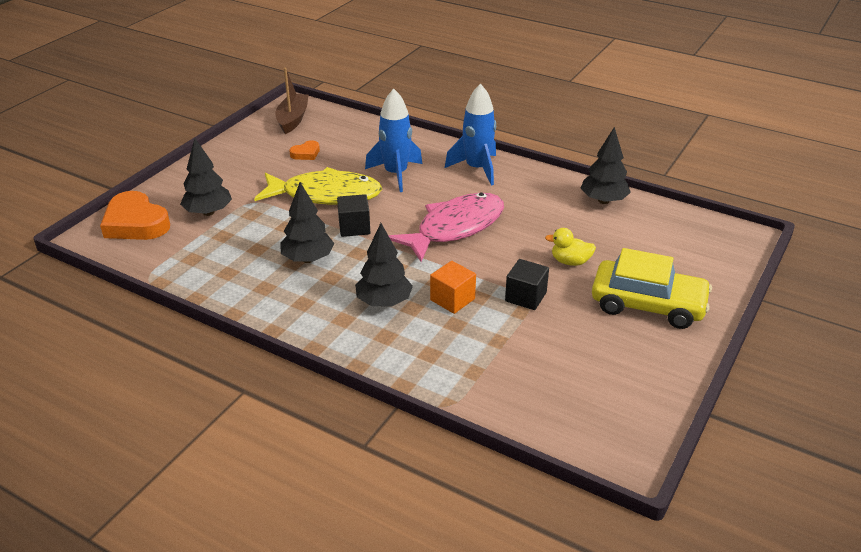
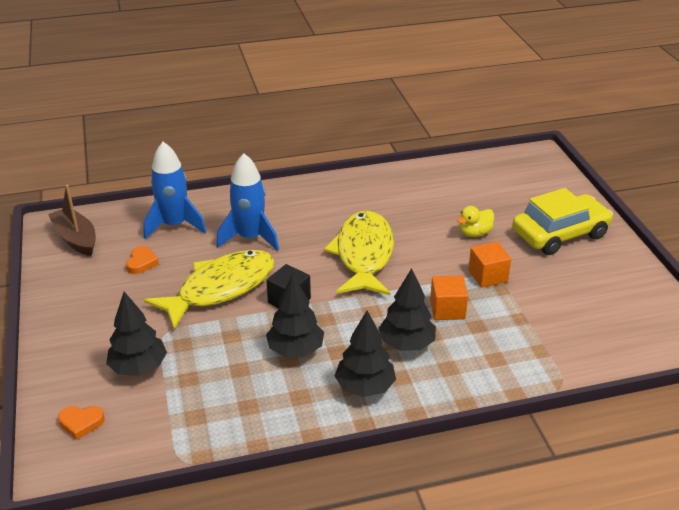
camera: 45 degrees left, 0 degrees up
orange heart [100,191,170,240] -> orange heart [58,406,105,440], size x0.48
pink fish [388,192,504,262] -> yellow fish [324,210,394,295]
blue rocket [445,84,496,185] -> blue rocket moved to [143,142,206,239]
black cube [505,259,549,310] -> orange cube [468,241,511,288]
black tree [581,127,631,204] -> black tree moved to [335,311,396,397]

